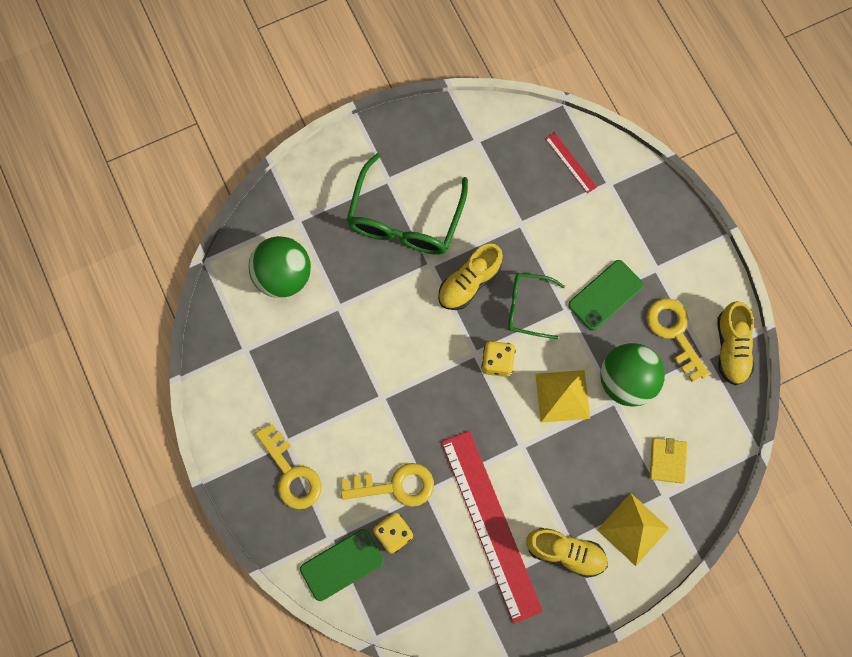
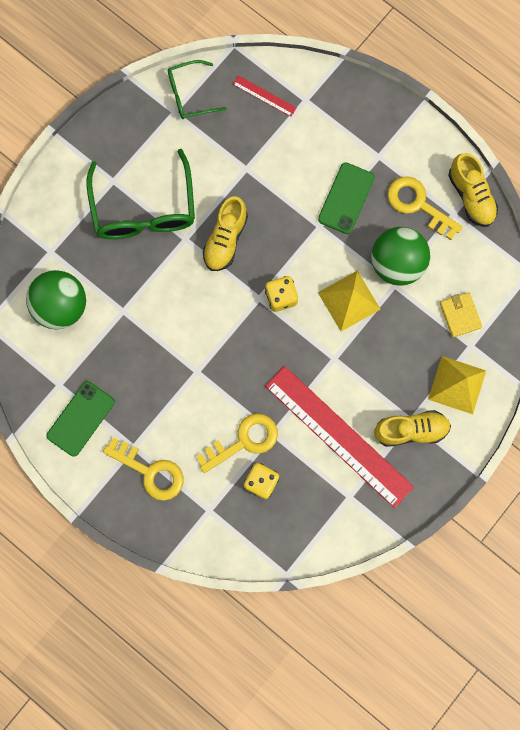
camera: 25 degrees left, 5 degrees up
green phone [300,529,384,601] -> green phone moved to [47,381,115,456]
green glasses [508,273,565,339] -> green glasses moved to [168,60,227,119]

